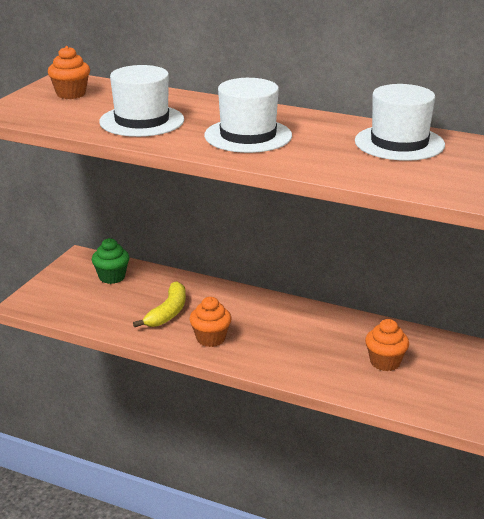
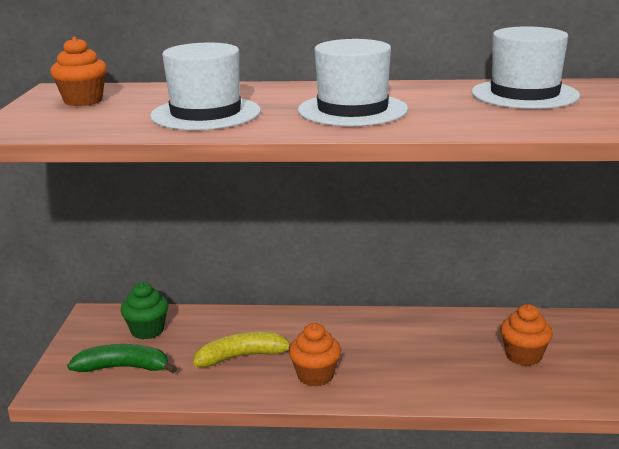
camera: 20 degrees left, 5 degrees down
yellow banana [133,281,186,327] -> yellow banana turned 105 degrees counterclockwise [193,332,291,367]
none -> green banana [67,344,177,373]

